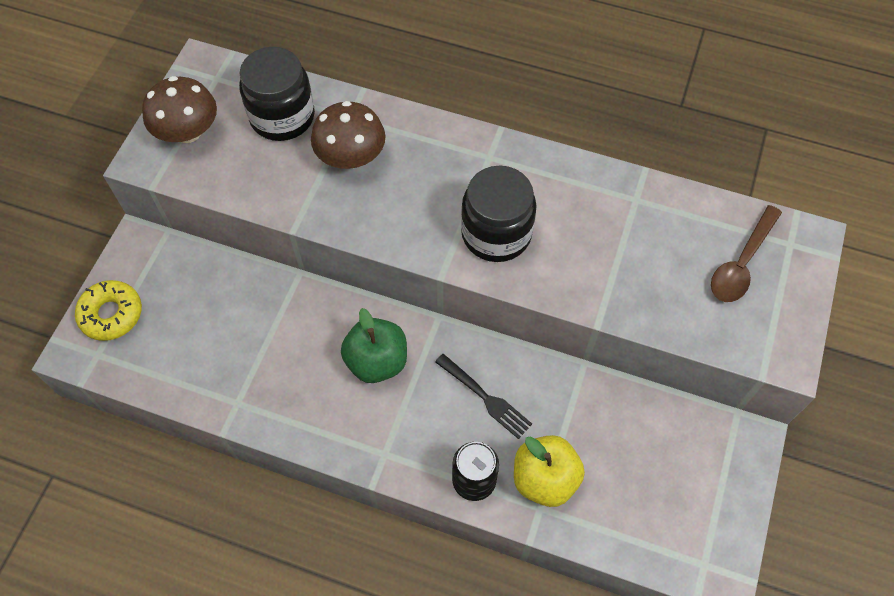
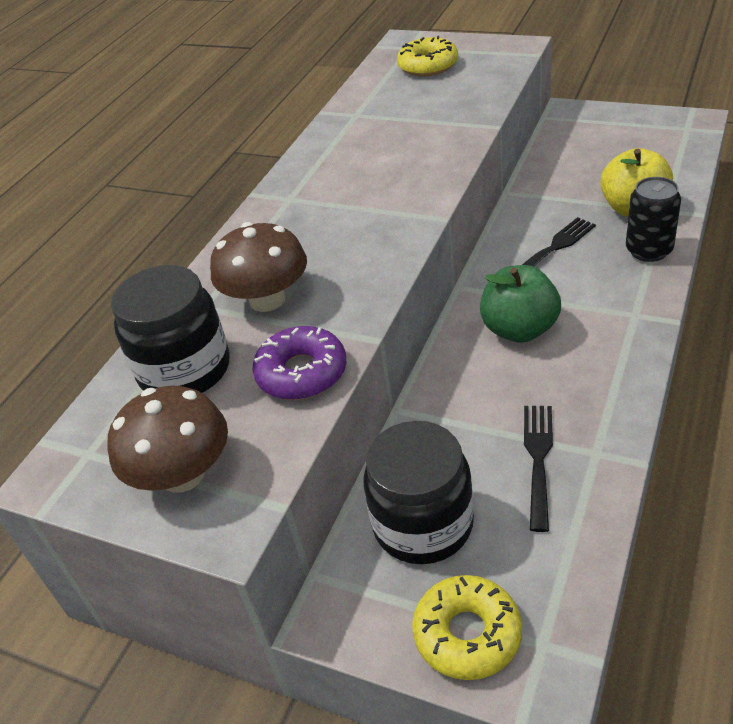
camera: 80 degrees left, 20 degrees down
black jar [461,165,537,262] -> black jar moved to [363,421,474,564]
brown spoon [711,205,782,302] -> yellow donut [397,36,458,76]
none -> purple donut [252,326,346,400]
none -> black fork [524,406,553,532]

